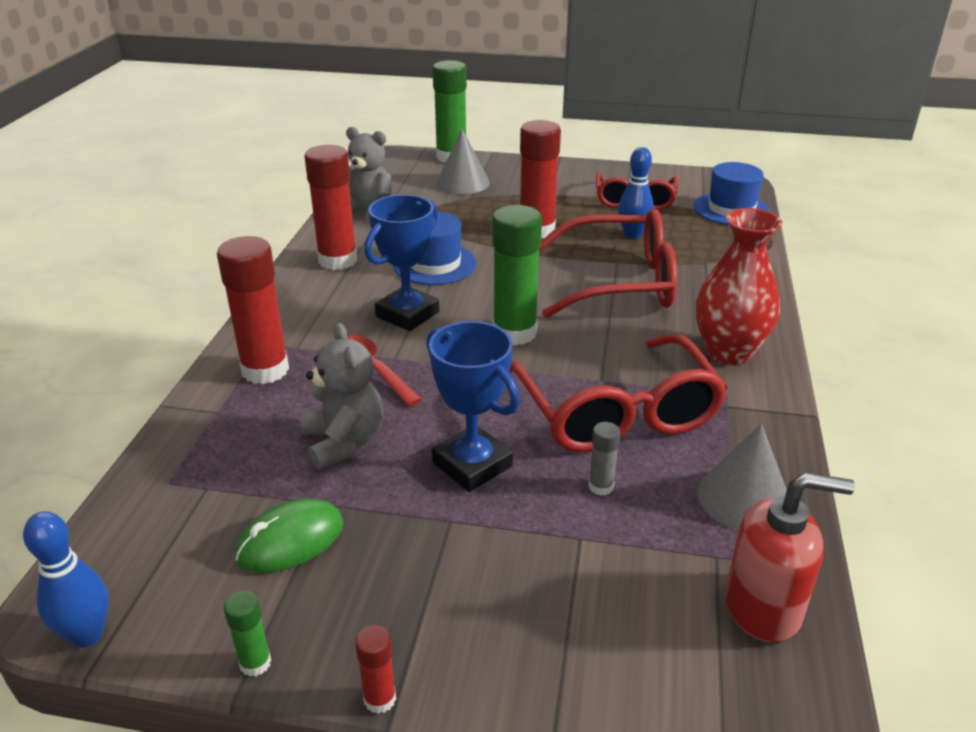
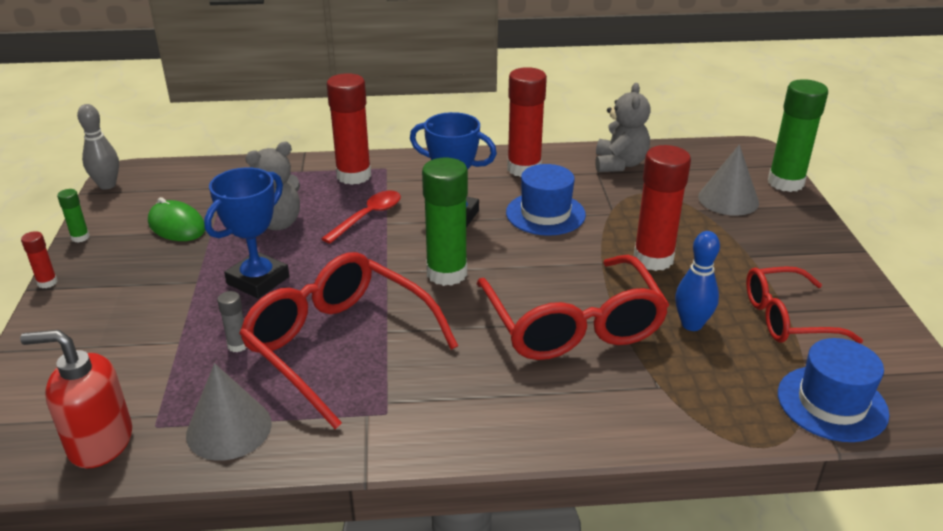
camera: 75 degrees right, 0 degrees up
blue bowling pin [23,511,109,648] -> grey bowling pin [77,104,119,190]
red glasses [510,334,728,452] -> red glasses turned 75 degrees clockwise [239,252,458,429]
red vase [696,208,782,365] -> none
red soap dispenser [725,472,855,643] -> red soap dispenser turned 105 degrees clockwise [20,330,132,469]

